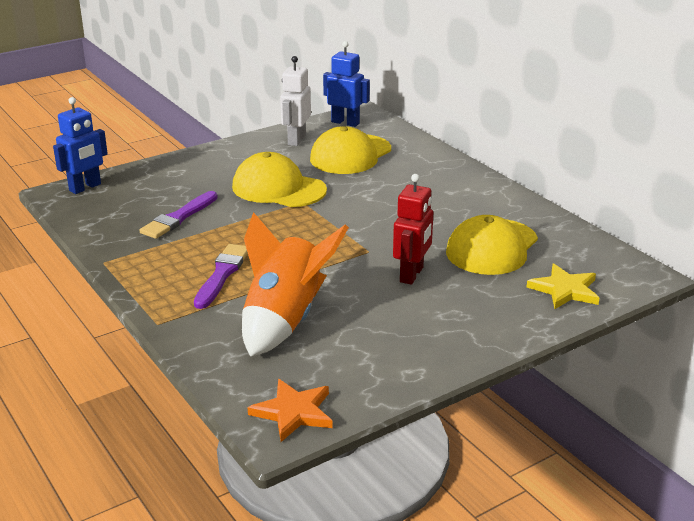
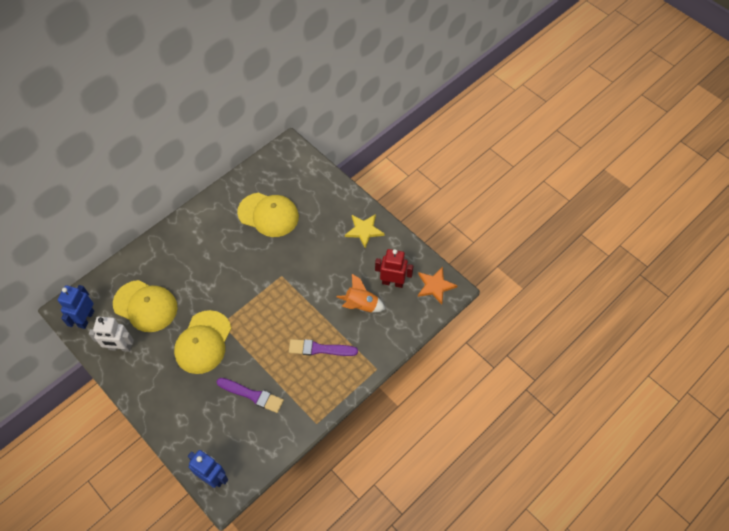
camera: 100 degrees left, 30 degrees up
orange rocket [242,212,349,356] -> orange rocket [337,274,385,313], size x0.60
red robot [393,174,433,285] -> red robot moved to [375,249,414,288]
yellow star [527,264,599,309] -> yellow star moved to [345,214,385,248]

